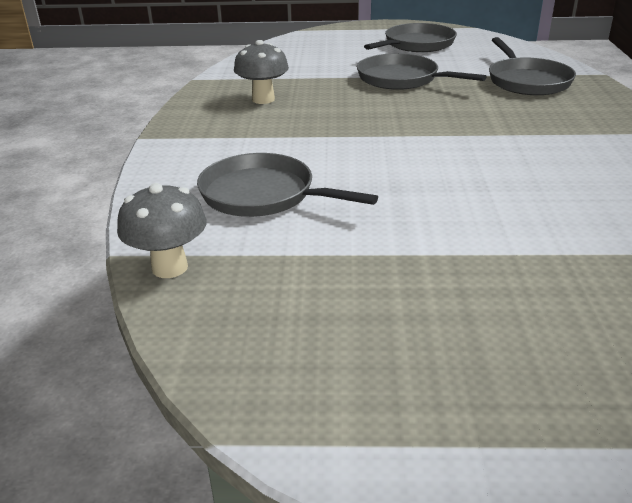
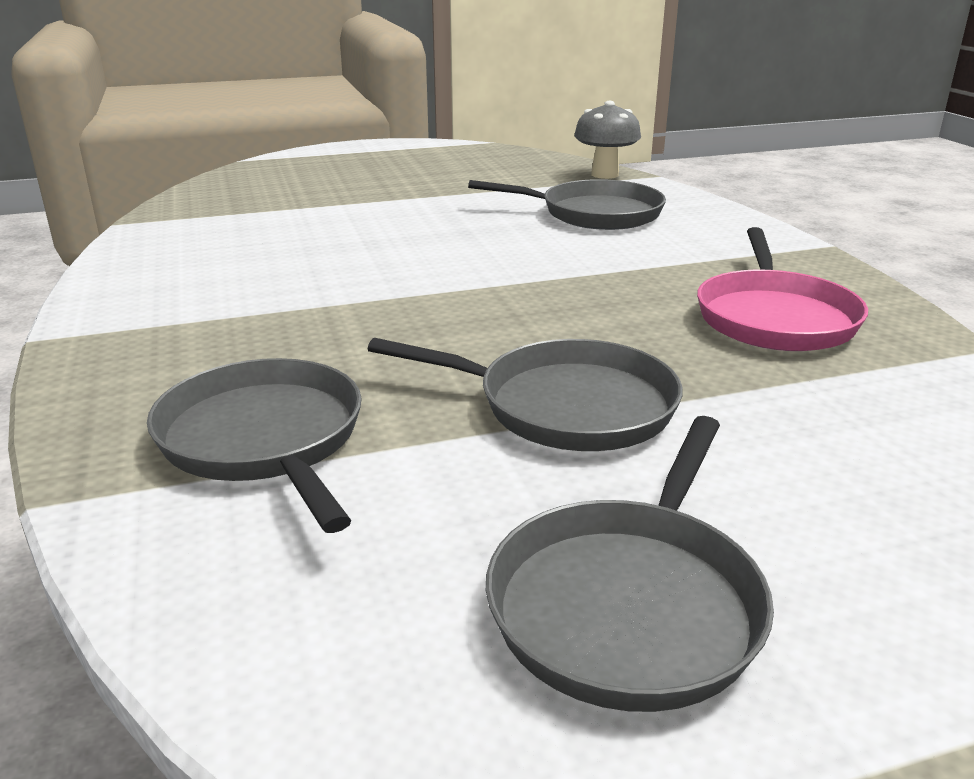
camera: 160 degrees right, 5 degrees down
grey mushroom [234,40,289,104] -> pink pan [697,227,868,351]

